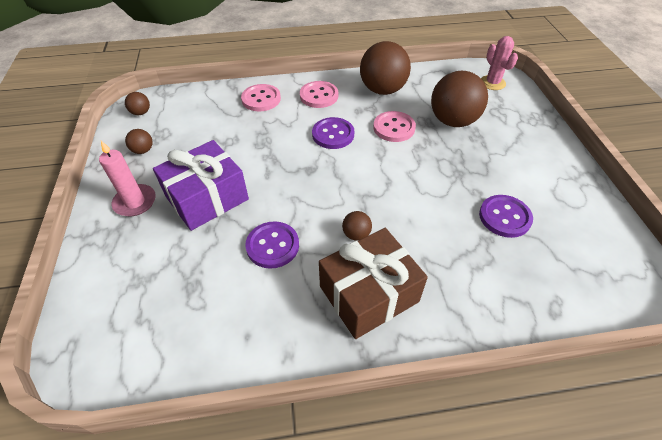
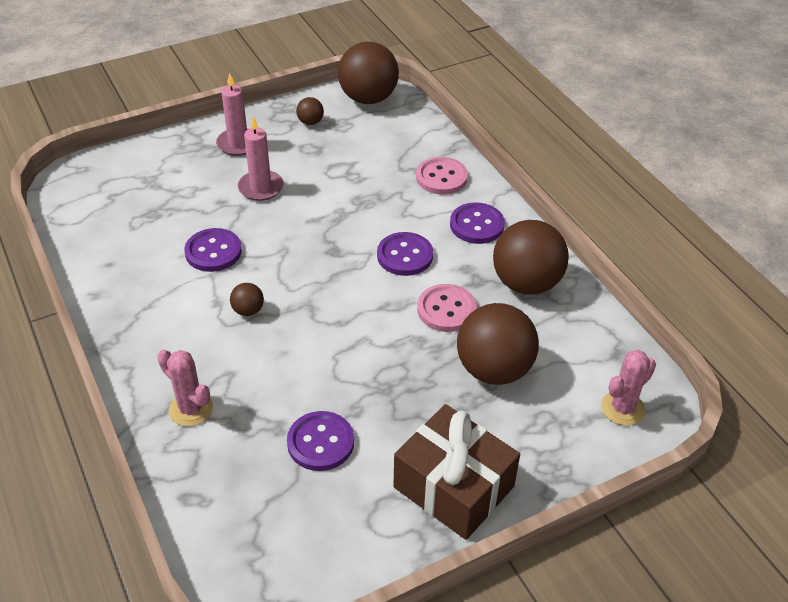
camera: 70 degrees right, 5 degrees down
brown ball [125,92,150,115] -> brown ball [338,42,399,104], size x2.27
purple gift [153,140,249,231] -> pink candle [238,116,284,201]
pink button [300,81,338,108] -> purple button [450,202,505,244]
brown gift [319,228,428,339] -> brown gift moved to [393,404,520,540]
none -> pink cactus [157,350,213,426]

